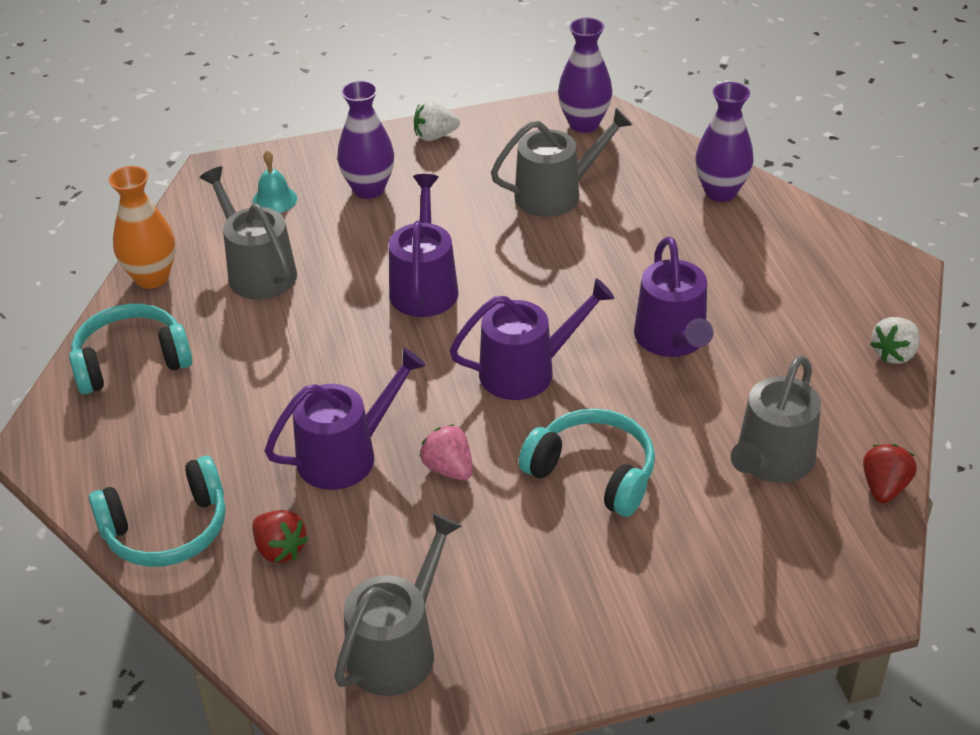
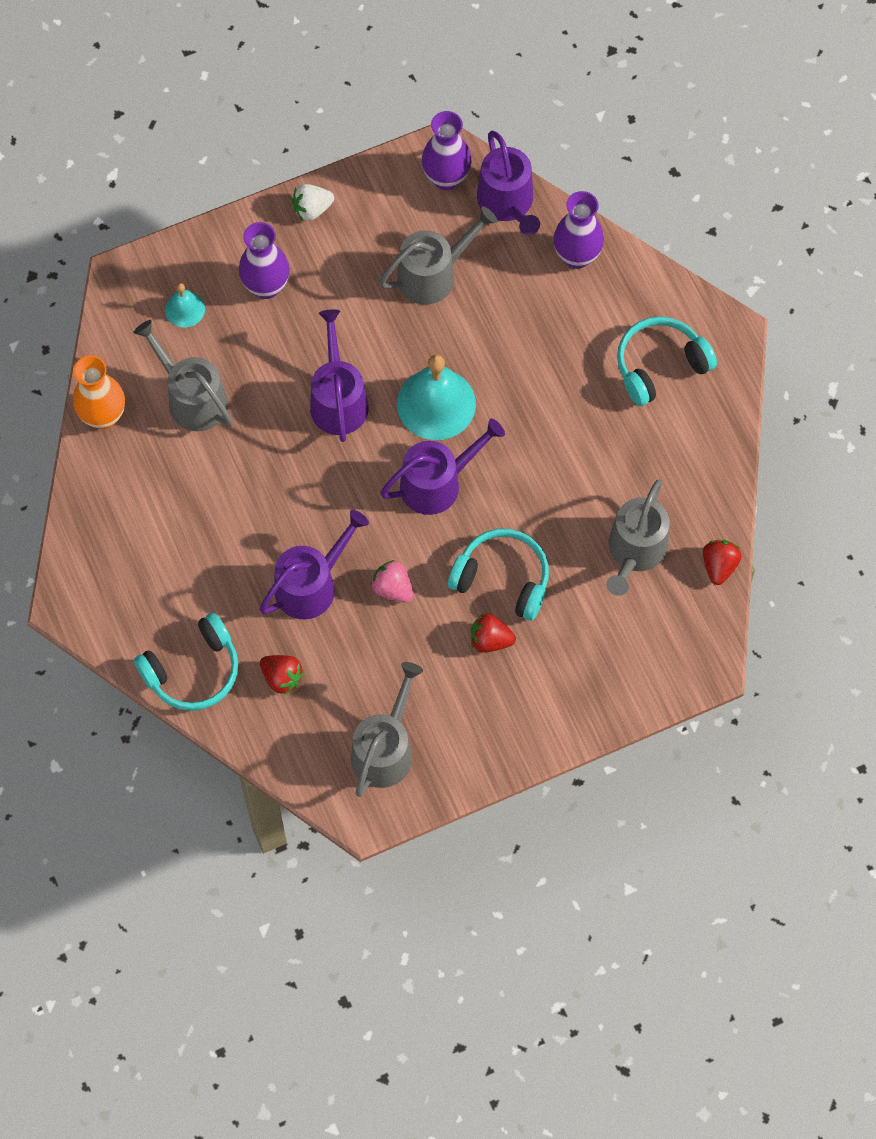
camera: 10 degrees left, 25 degrees up
turquoise headphones [69,304,193,395] -> turquoise headphones moved to [617,317,717,406]
purple watering can [634,236,713,357] -> purple watering can moved to [477,130,540,236]
white strawberry [870,317,920,364] -> none
none -> turquoise bell [397,355,476,440]
none -> red strawberry [471,613,516,653]

